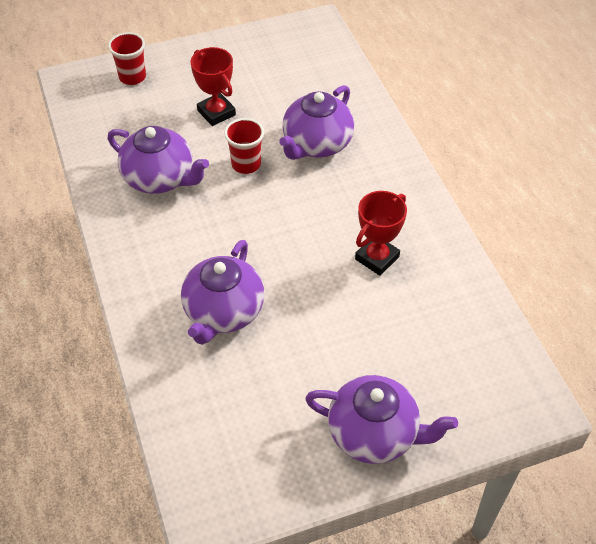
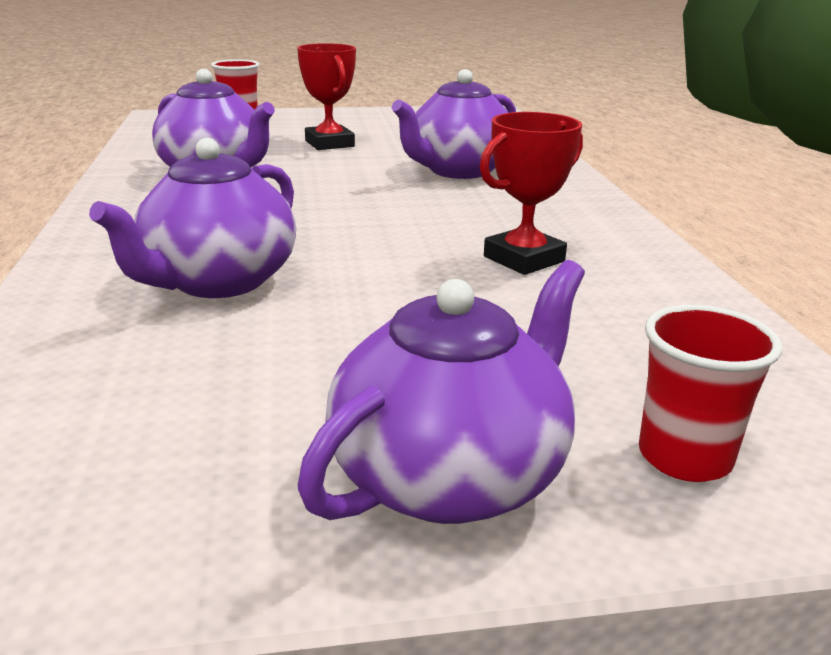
camera: 10 degrees right, 25 degrees down
red cup [224,118,264,174] -> red cup moved to [639,305,782,482]
purple teapot [305,375,458,464] -> purple teapot turned 75 degrees counterclockwise [298,260,585,524]

